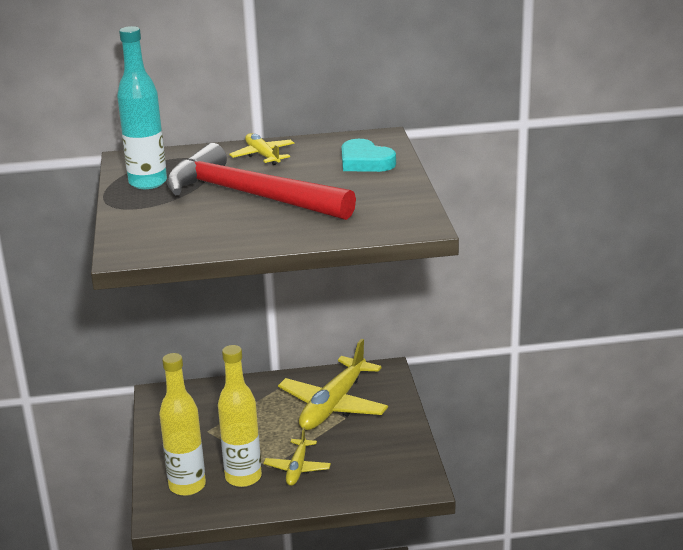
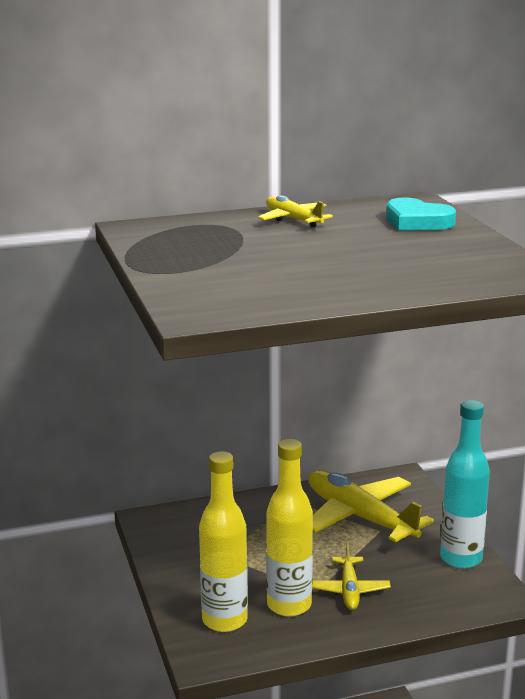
camera: 10 degrees left, 5 degrees down
turquoise bottle [117,26,167,189] -> turquoise bottle moved to [440,400,490,569]
red hammer [167,143,356,220] -> none
yellow plane [278,339,388,430] -> yellow plane turned 120 degrees clockwise [308,470,434,543]

